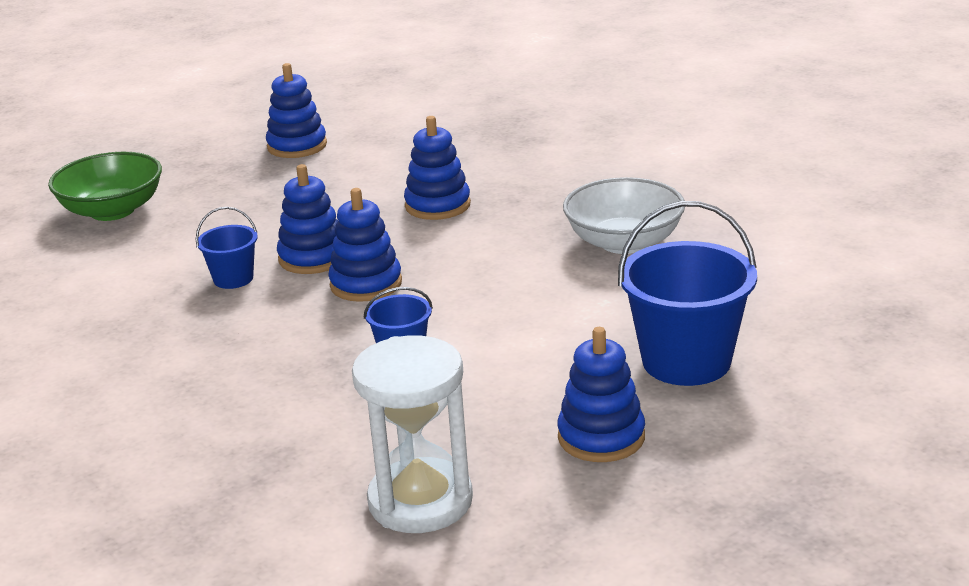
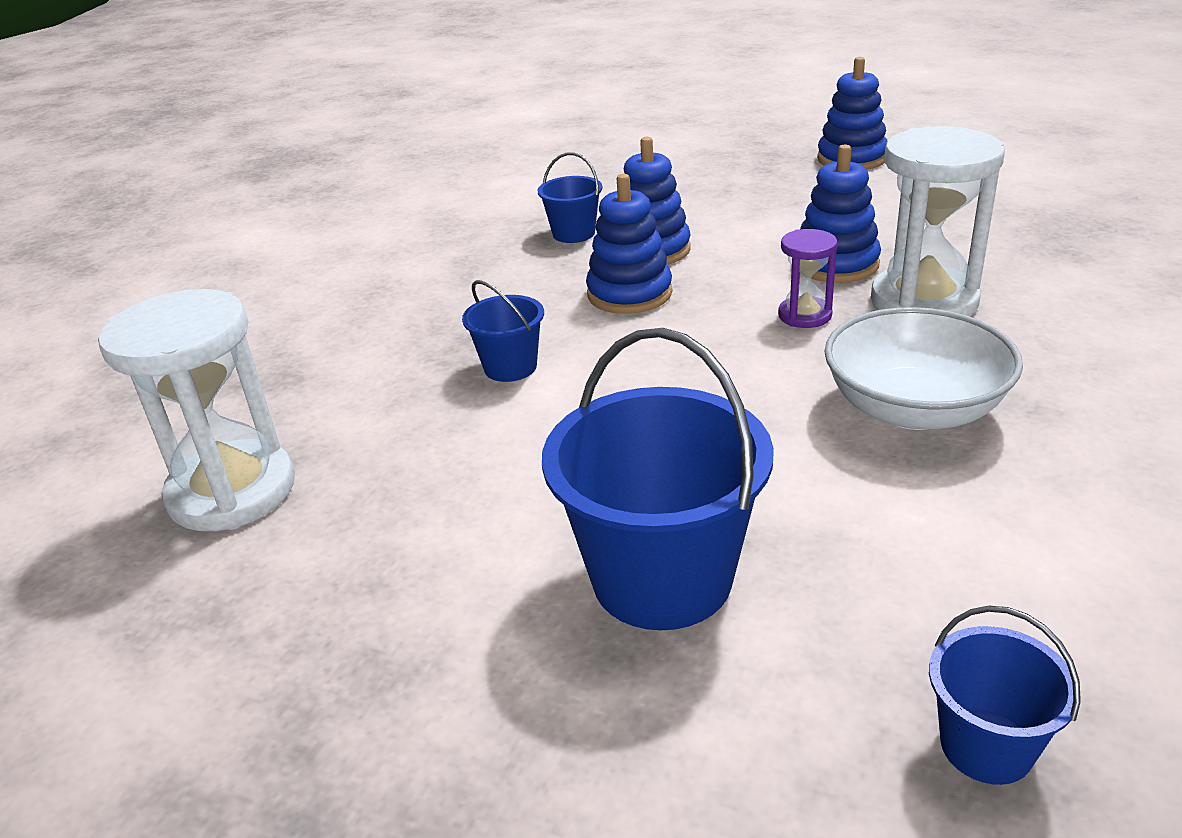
camera: 60 degrees right, 5 degrees up
green bowl [48,152,162,221] -> none
blue stacking toy [557,327,645,462] -> none
none -> purple hourglass [778,229,838,328]
none -> white hourglass [871,126,1005,316]
none -> blue bucket [929,606,1081,785]

